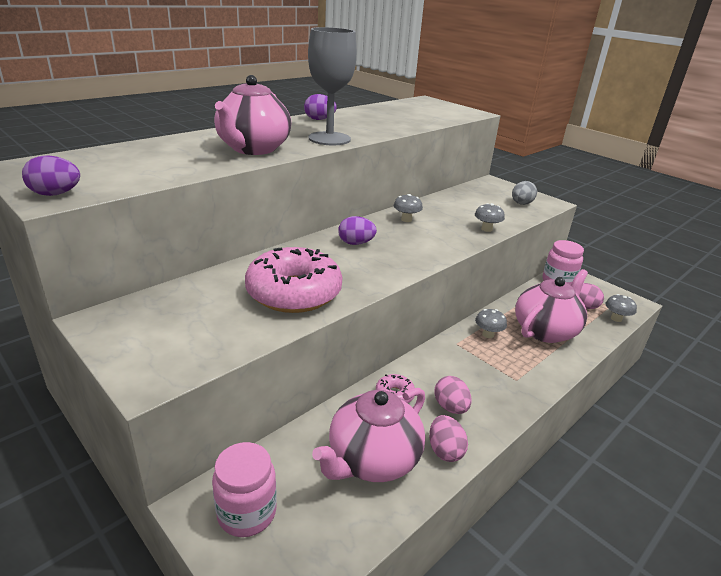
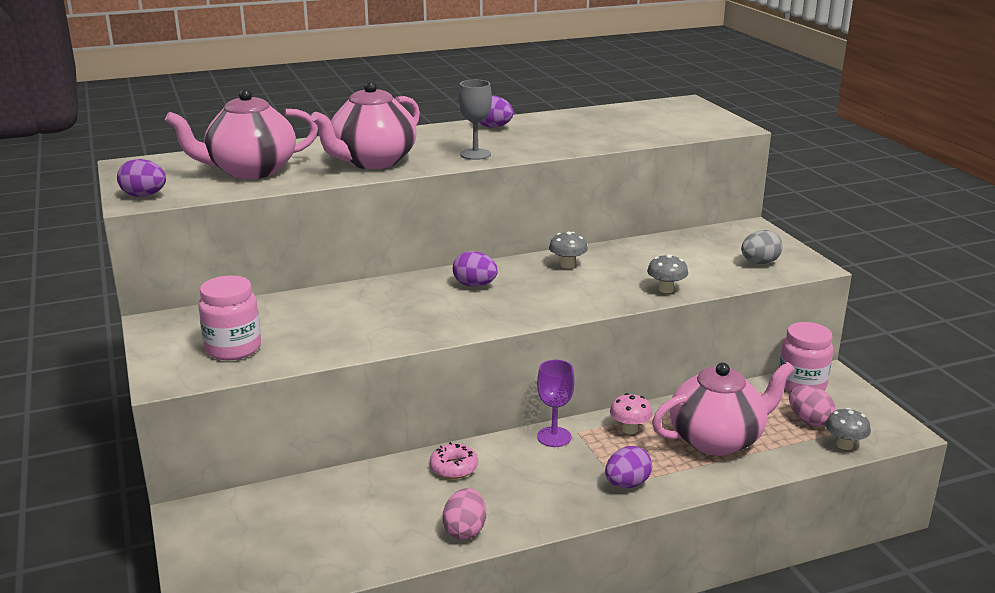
camera: 25 degrees right, 5 degrees down
pink jar [212,442,277,537] -> pink jar moved to [198,276,261,360]
pink donut [245,247,343,313] -> none
grey goblet [308,27,357,145] -> grey goblet [458,80,492,160], size x0.59
pink teapot [312,388,425,482] -> pink teapot moved to [165,89,318,179]
pink egg [434,376,472,414] -> none
grey mushroom [475,309,507,338] -> pink mushroom [610,393,652,434]
none -> purple goblet [537,360,575,447]
none -> purple egg [605,446,652,488]

